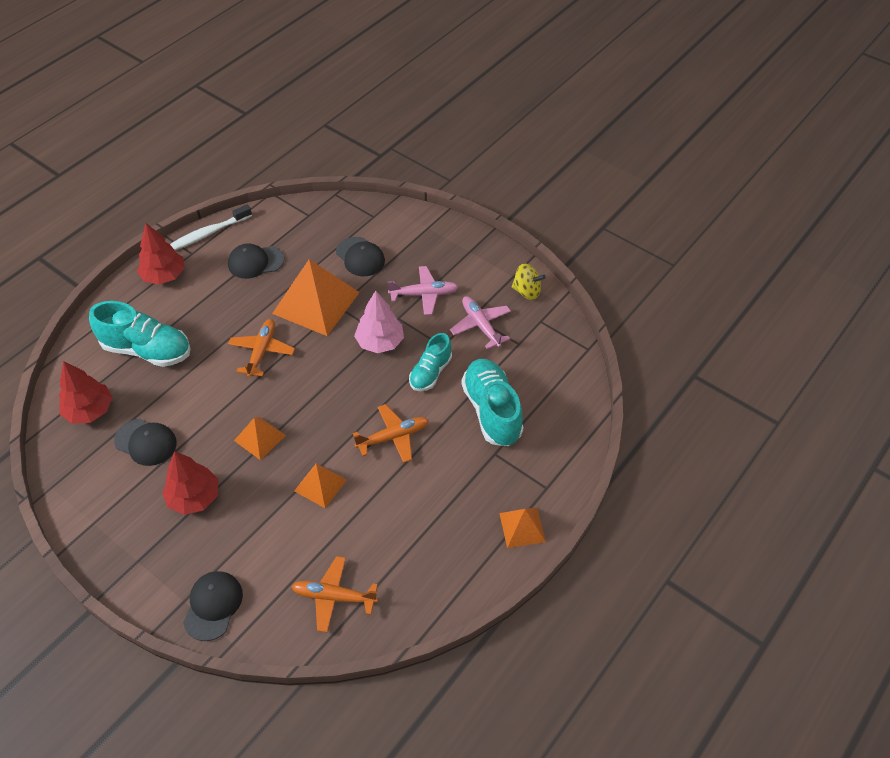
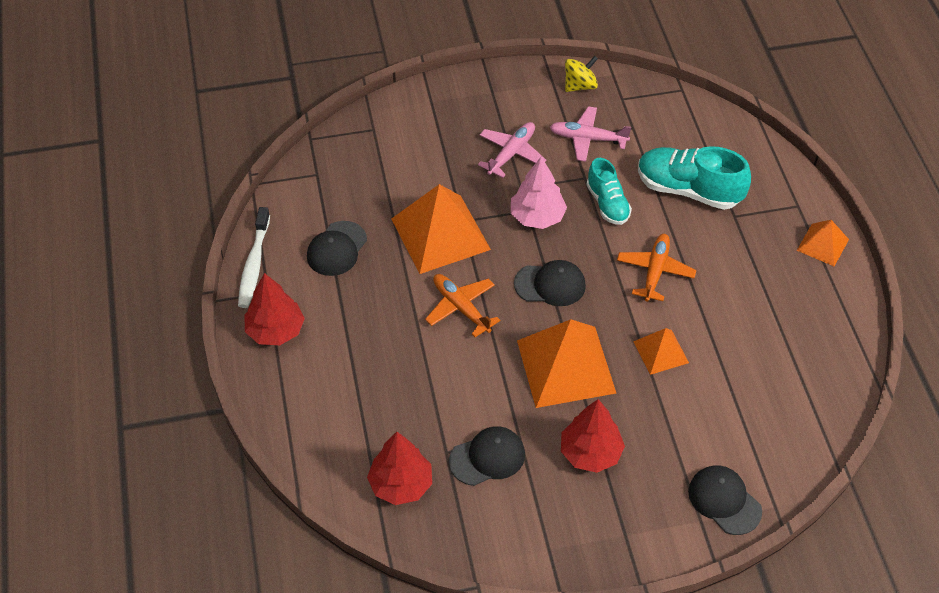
camera: 50 degrees left, 0 degrees up
turquoise shoe [89,301,191,367] -> none
orange pyramid [234,417,286,460] -> orange pyramid [517,319,616,408], size x1.92
orange plane [291,556,378,632] -> none
black cap [336,237,385,276] -> black cap moved to [514,260,586,306]

